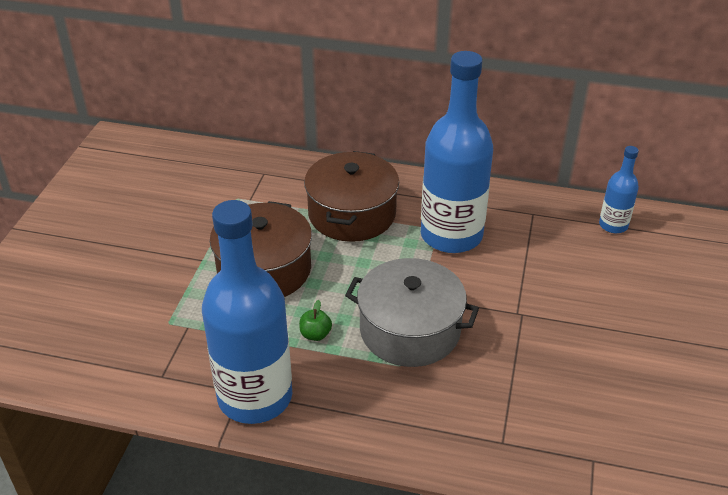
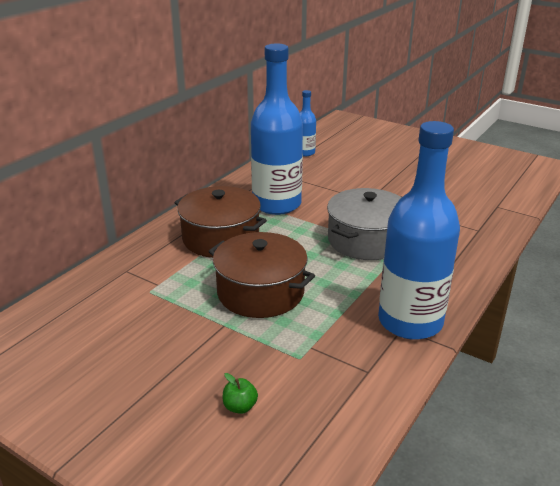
camera: 70 degrees left, 10 degrees down
green apple [299,300,332,341] -> green apple moved to [223,373,258,414]

